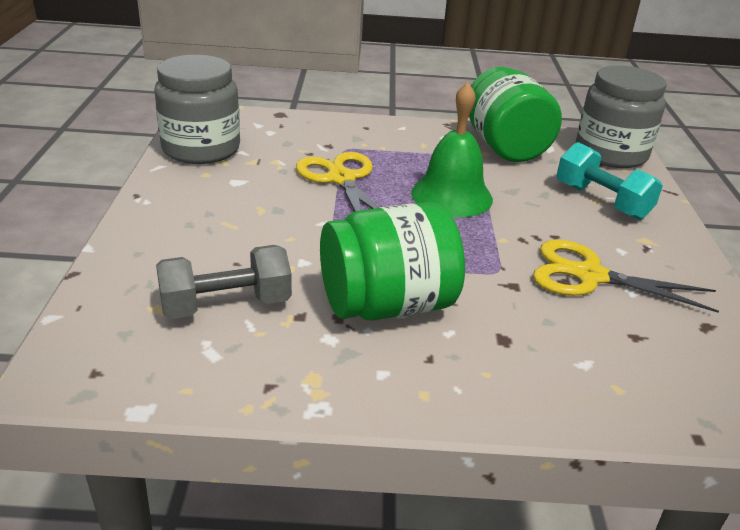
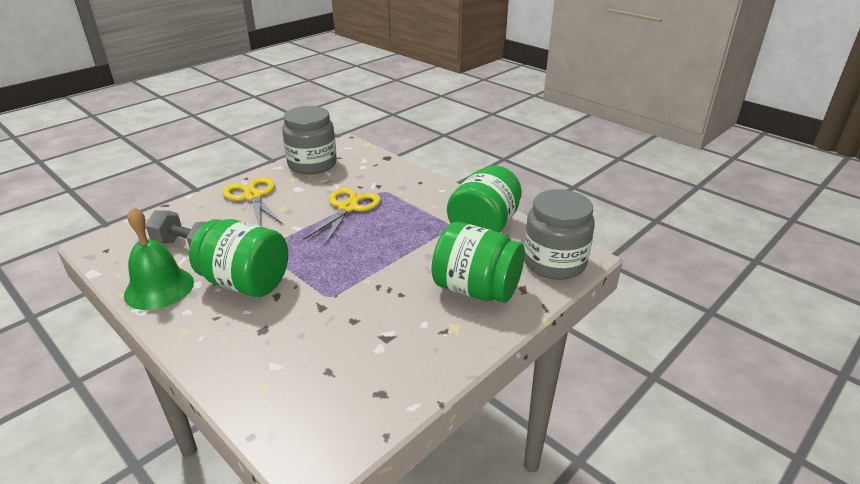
camera: 45 degrees right, 0 degrees up
green bell [411,82,493,217] -> green bell moved to [124,207,194,310]
yellow scissors [533,240,719,313] -> yellow scissors moved to [222,177,283,226]
turquoise dumbbell [556,142,663,220] -> green jar [432,222,525,303]

